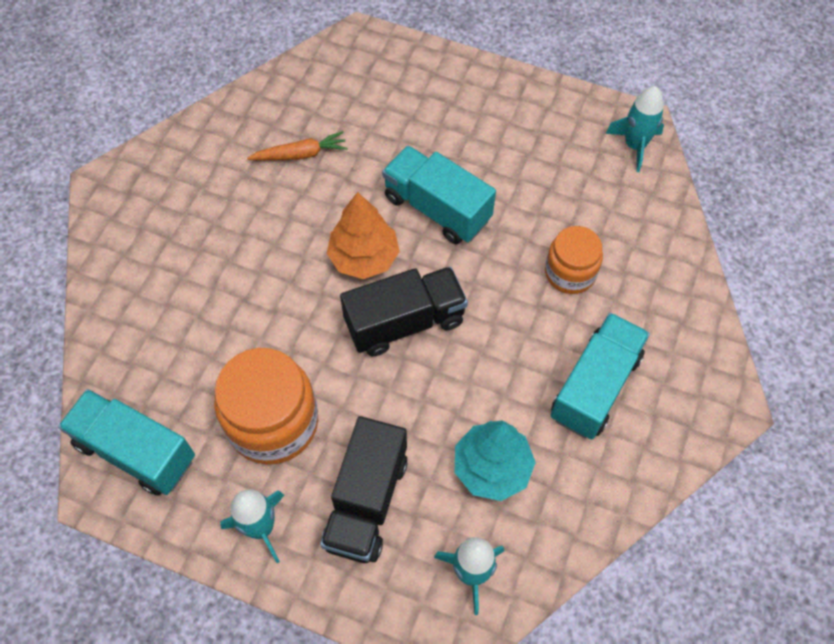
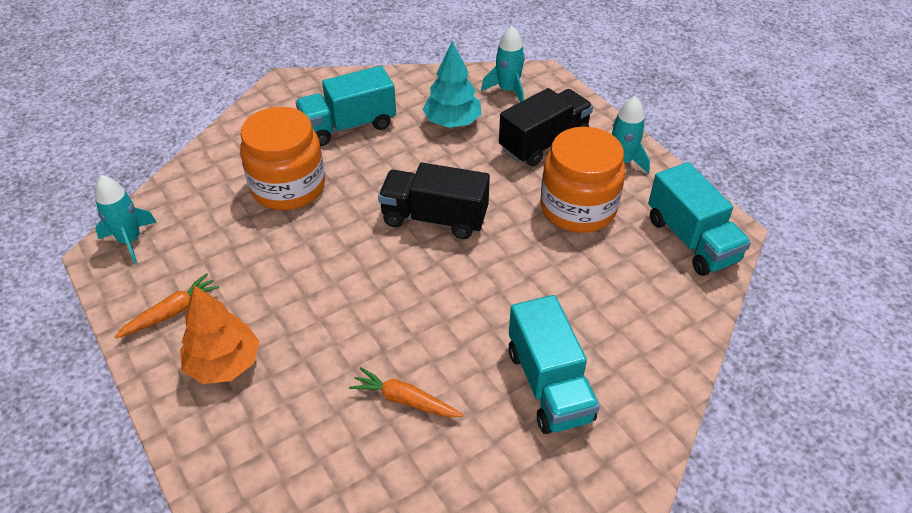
camera: 145 degrees left, 15 degrees down
orange tree [326,192,400,279] -> orange tree moved to [180,285,260,384]
turquoise truck [382,146,496,244] -> turquoise truck moved to [509,295,600,434]
orange jar [545,226,603,294] -> orange jar [240,107,325,210], size x1.64
none -> orange carrot [115,273,219,338]

